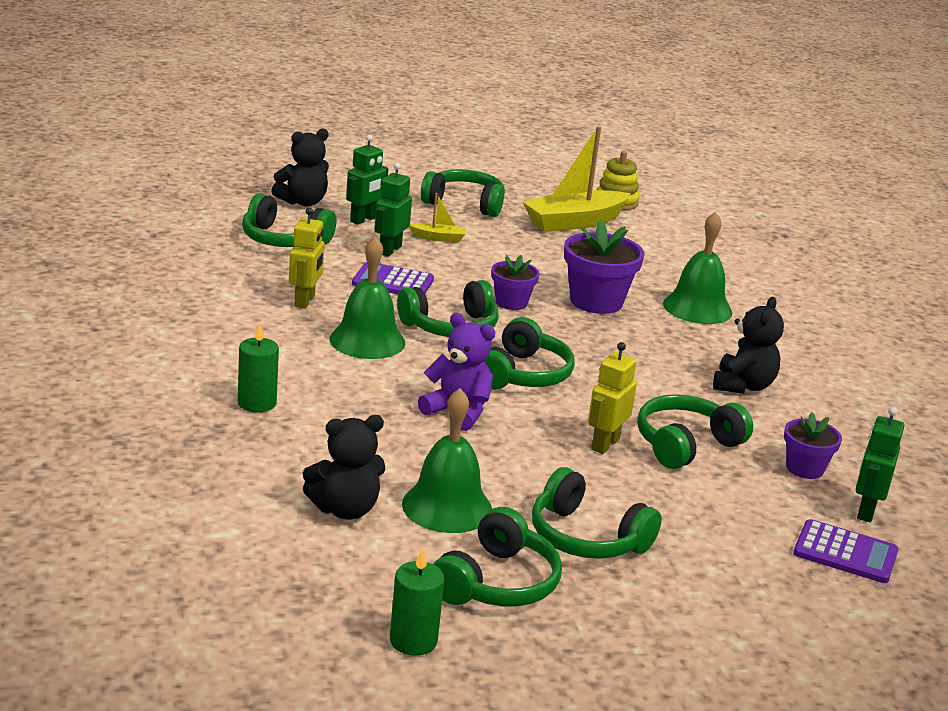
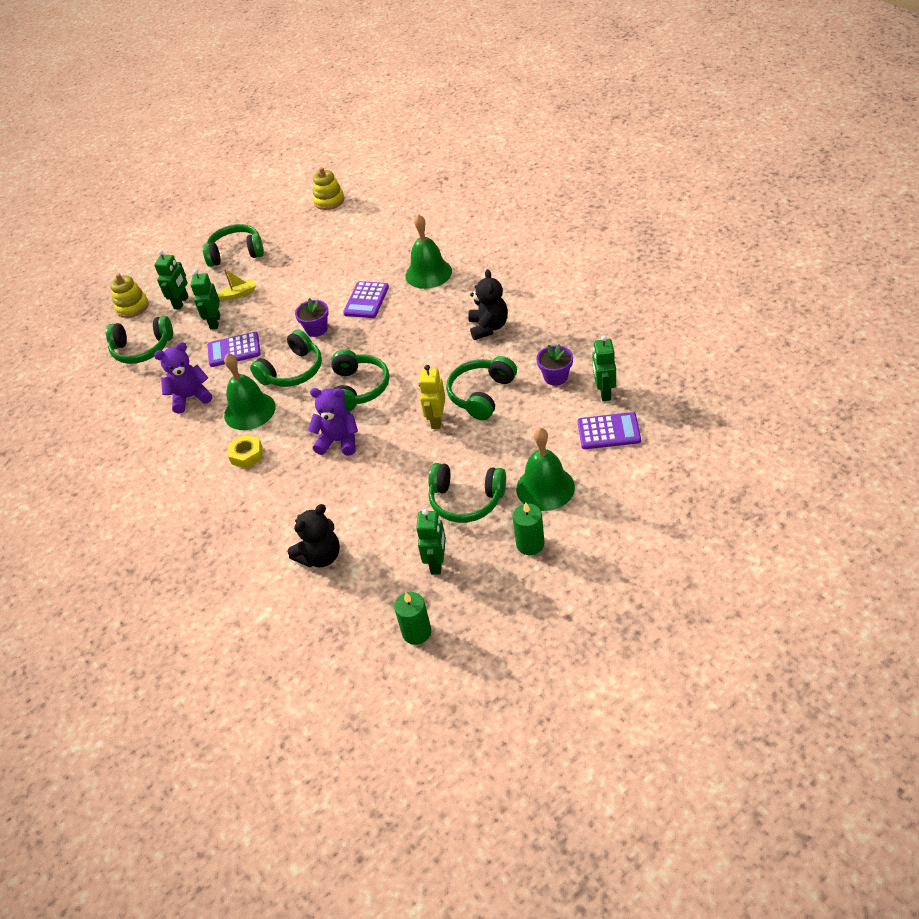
camera: 15 degrees left, 20 degrees up
green candle [238,323,279,413] -> green candle moved to [513,502,545,555]
black teddy bear [271,128,329,206] -> yellow stacking toy [110,273,149,318]
yellow robot [289,207,325,309] -> purple teddy bear [154,342,212,414]
green bell [402,388,492,533] -> green bell moved to [516,428,575,511]
green headphones [433,507,562,607] -> green robot [416,509,446,574]
yellow boat [523,126,631,232] -> none
purple flower pot [564,219,644,314] -> purple calculator [343,281,389,318]
none -> yellow nut [228,435,263,469]

